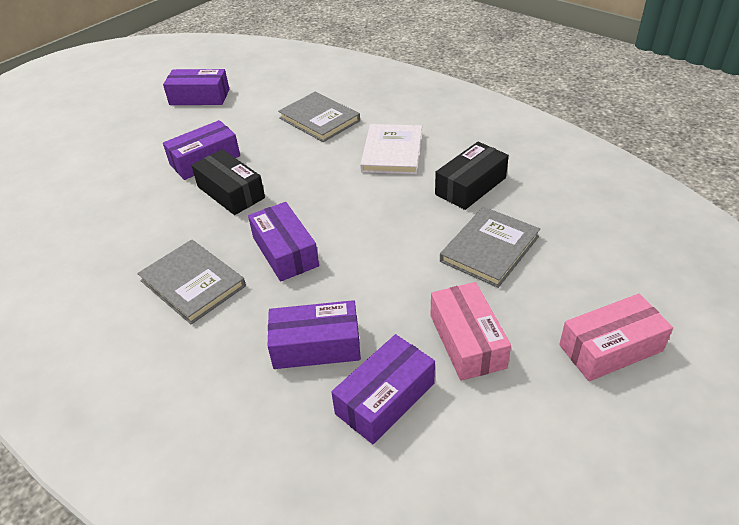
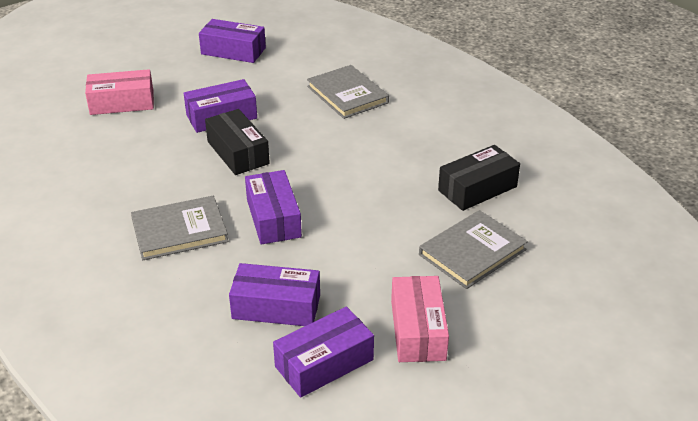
camera: 10 degrees right, 5 degrees down
grey book [137,240,246,324] -> grey book turned 75 degrees counterclockwise [131,196,228,260]
white book [360,124,422,174] -> none
pink box [559,294,673,381] -> pink box moved to [85,69,154,115]

